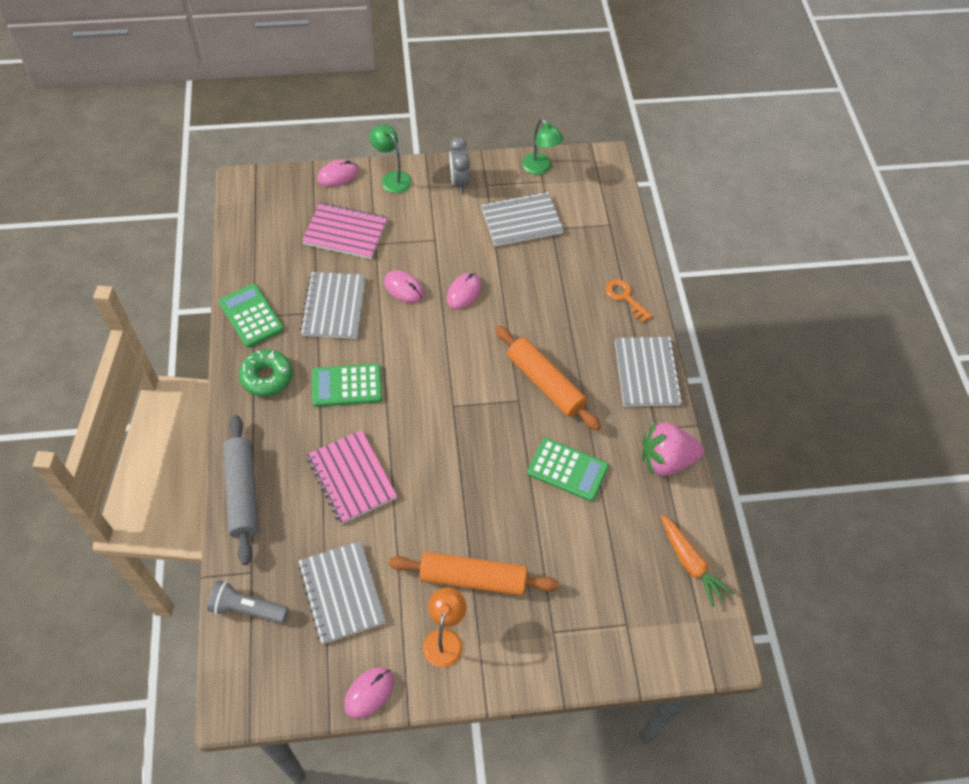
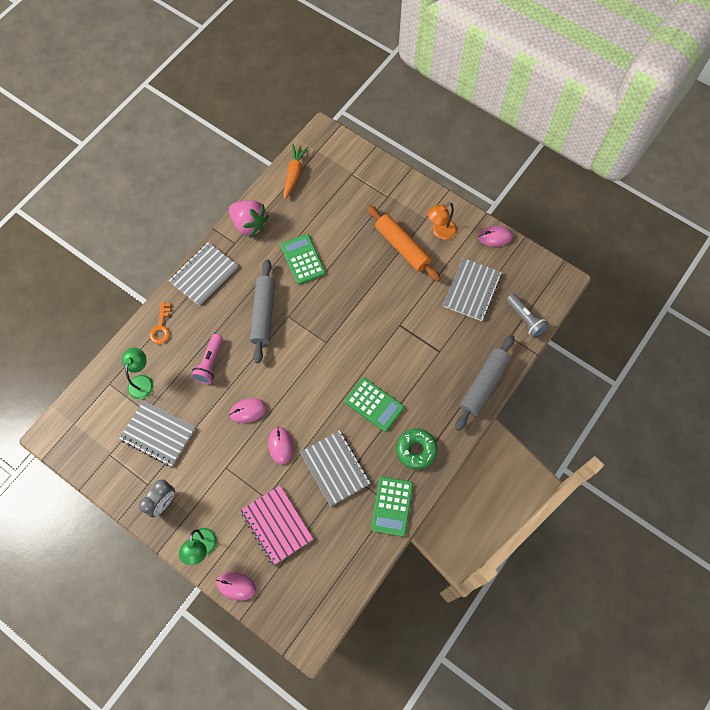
camera: 135 degrees left, 10 degrees up
grey notebook [300,272,366,339] -> grey notebook turned 75 degrees counterclockwise [300,430,370,506]
pink notebook [307,430,397,524] -> none
orange rolling pin [495,326,601,431] -> grey rolling pin [250,259,275,363]
green lamp [522,118,564,175] -> green lamp moved to [122,348,154,399]
none -> pink flashlight [191,334,223,384]

